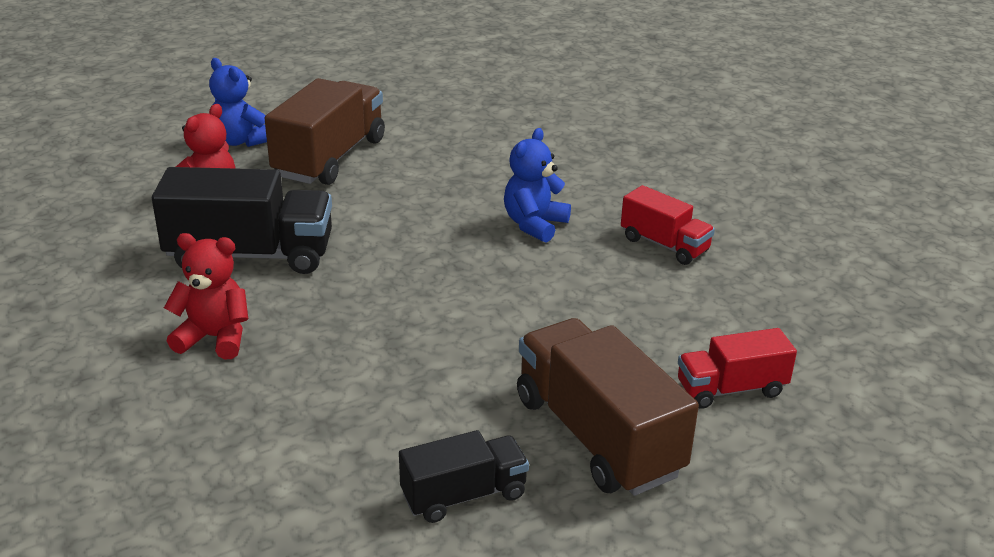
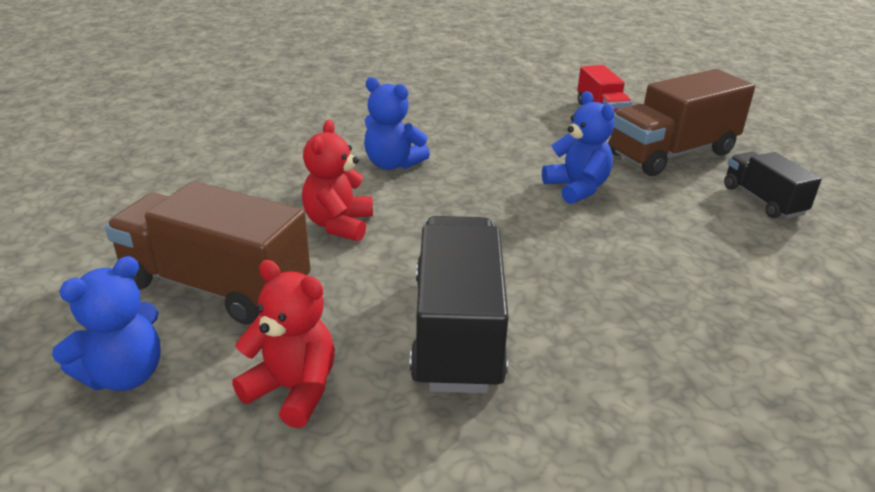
camera: 90 degrees left, 0 degrees up
red teddy bear [164,233,248,359] -> red teddy bear moved to [302,120,373,242]
red truck [621,185,715,265] -> none
none -> blue teddy bear [542,91,615,204]

